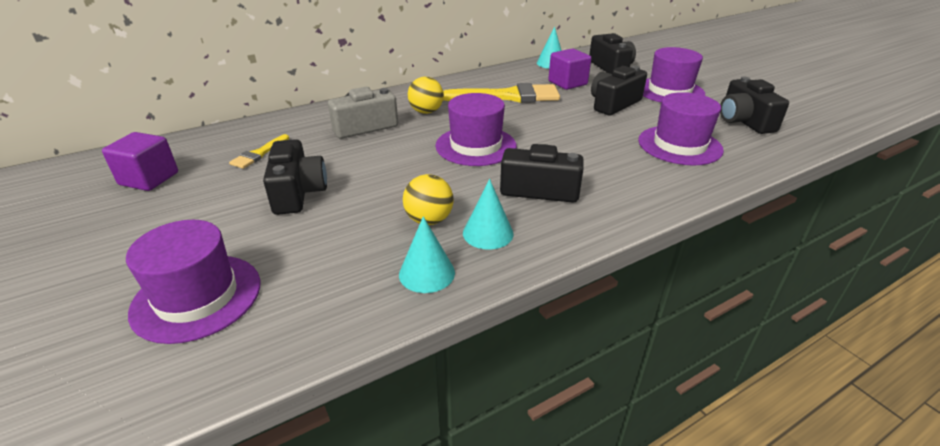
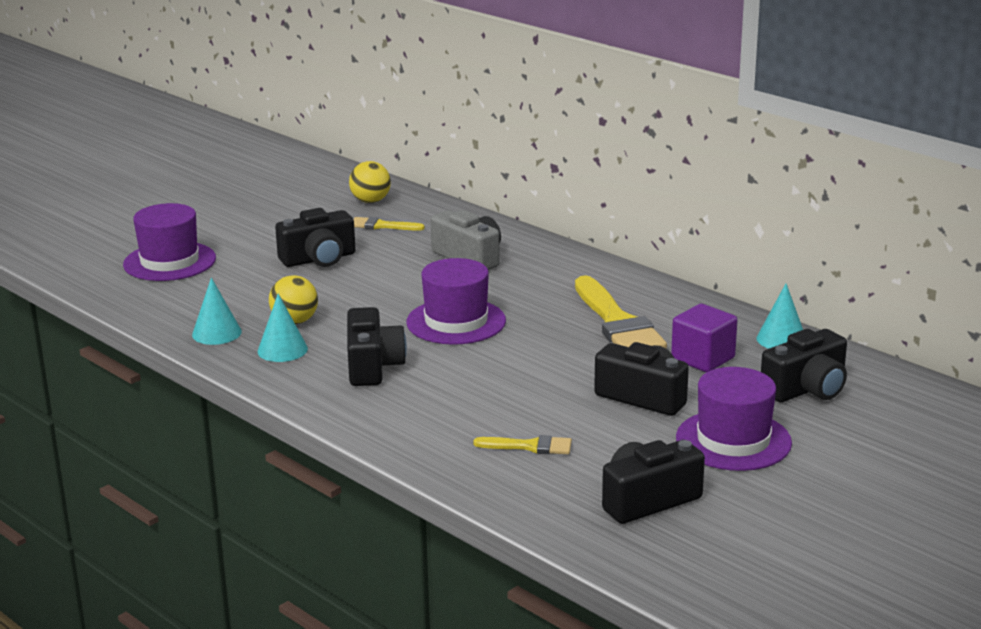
camera: 75 degrees right, 10 degrees down
purple cube [102,132,178,191] -> none
yellow ball [408,77,444,114] -> yellow ball moved to [349,161,391,203]
purple hat [638,92,724,165] -> yellow brush [473,435,572,454]

